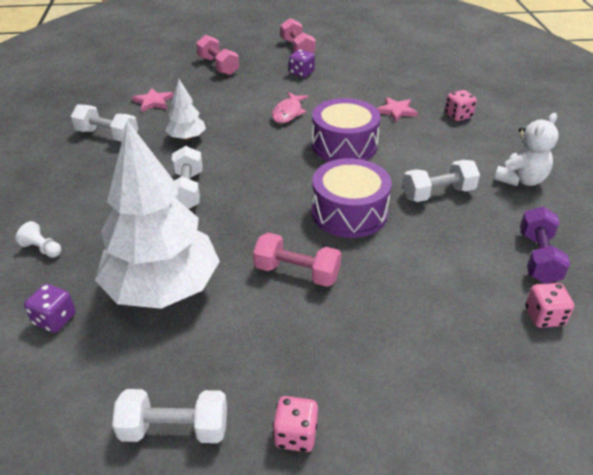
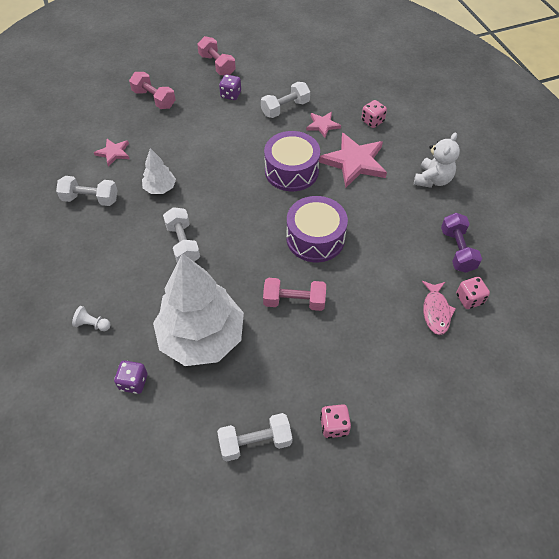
camera: 15 degrees left, 15 degrees up
pink fish [272,92,309,123] -> pink fish moved to [422,281,456,335]
white dumbbell [403,160,480,202] -> white dumbbell moved to [261,82,310,118]
none -> pink star [319,132,387,188]

